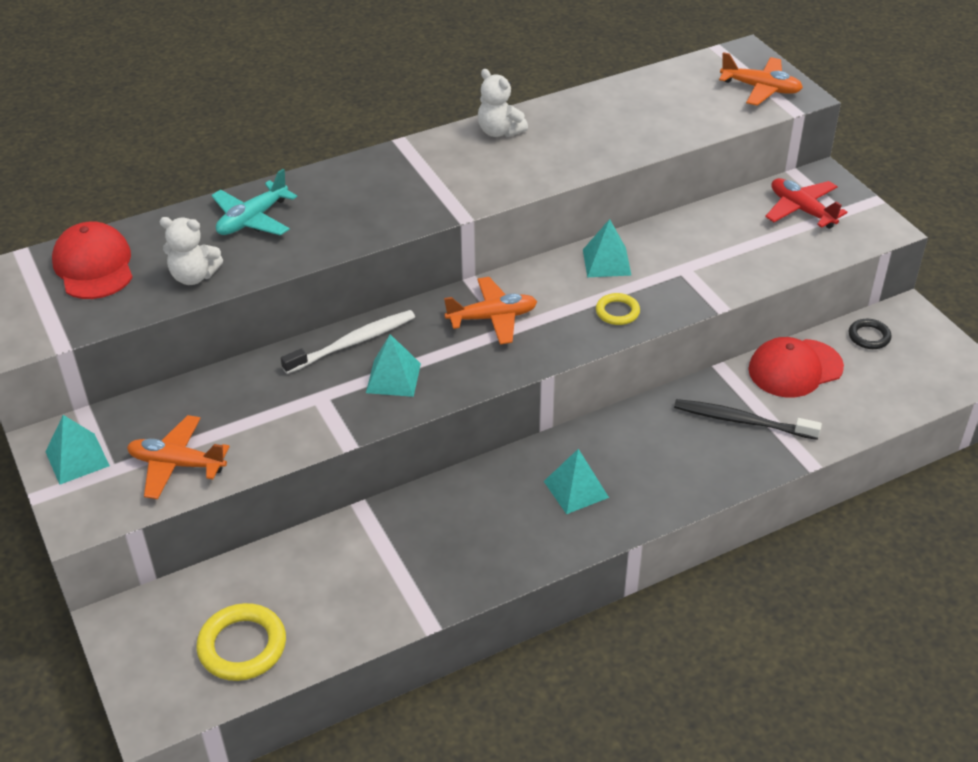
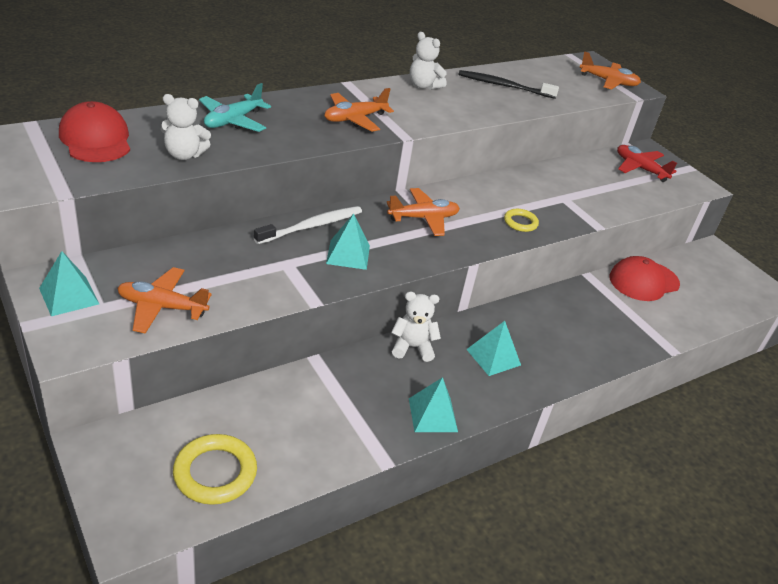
camera: 10 degrees left, 5 degrees down
turquoise pyramid [583,219,632,277] -> turquoise pyramid moved to [409,377,458,432]
black toothbrush [674,399,822,440] -> black toothbrush moved to [459,70,559,99]
black ring [849,319,892,349] -> none
none -> orange plane [324,88,394,132]
none -> white teddy bear [391,292,441,362]

